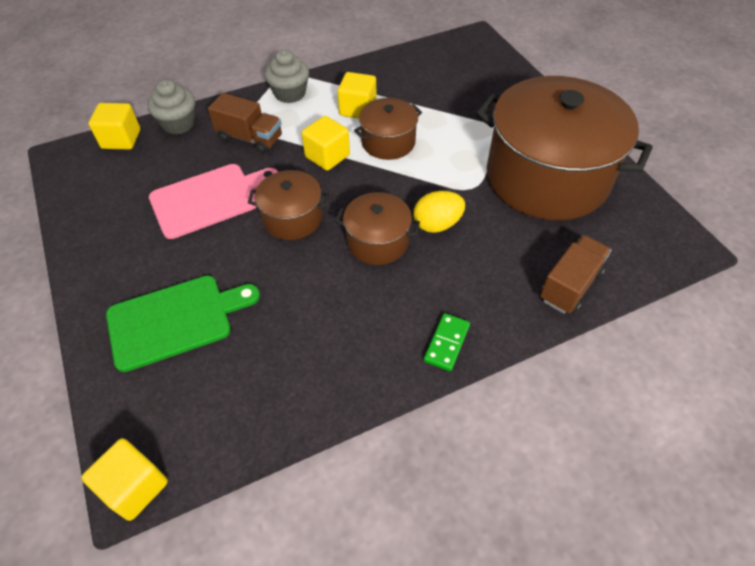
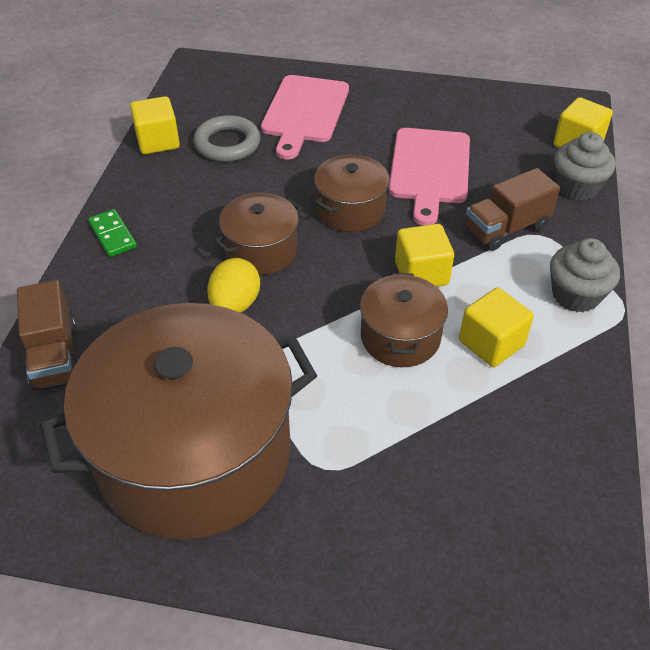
camera: 125 degrees right, 5 degrees down
yellow cube [81,438,168,521] -> yellow cube moved to [130,96,180,154]
green cutting board [106,276,260,372] -> pink cutting board [261,75,349,160]
none -> grey ring [193,115,261,162]

